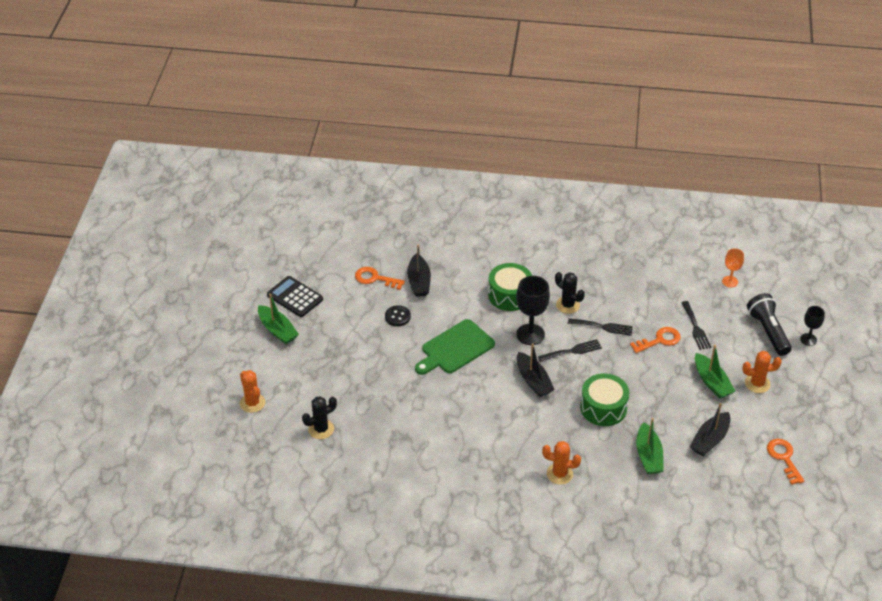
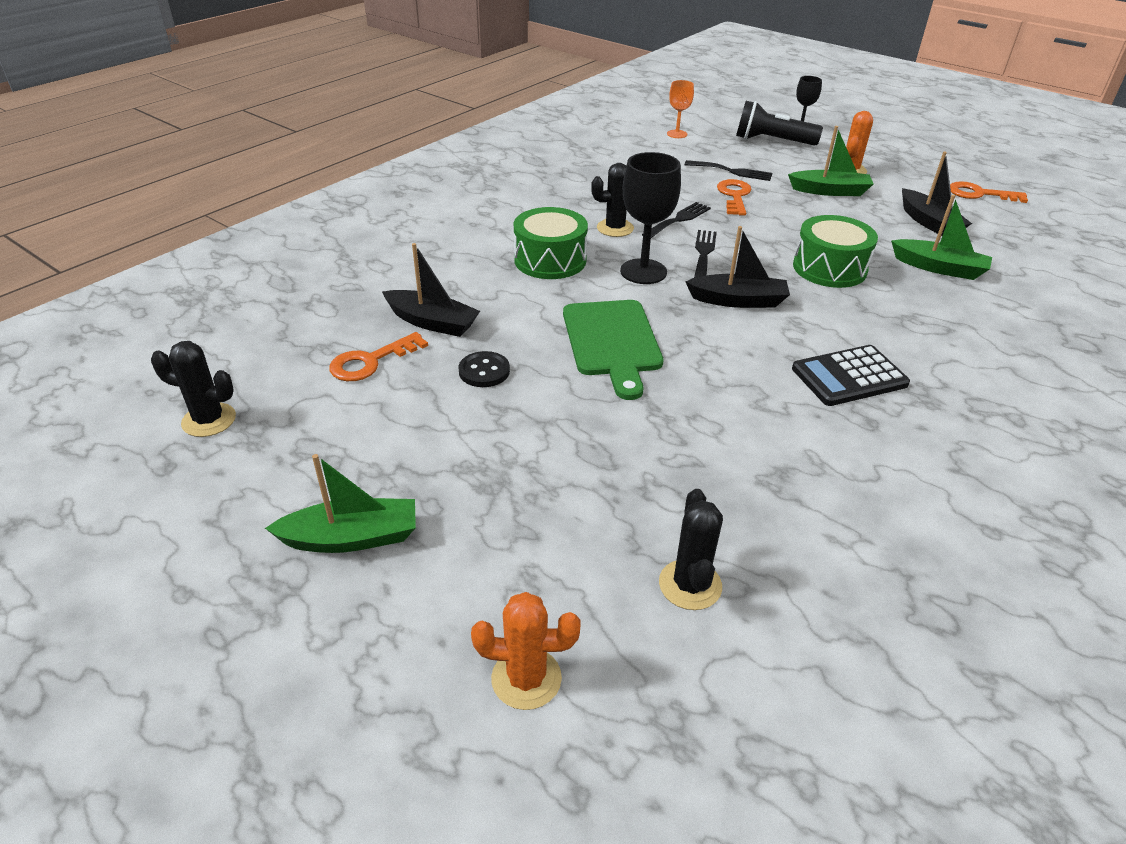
camera: 60 degrees left, 5 degrees down
black calculator [267,276,323,317] -> black calculator moved to [792,345,910,406]
orange cactus [542,441,581,485] -> none
none -> black cactus [151,341,236,437]

